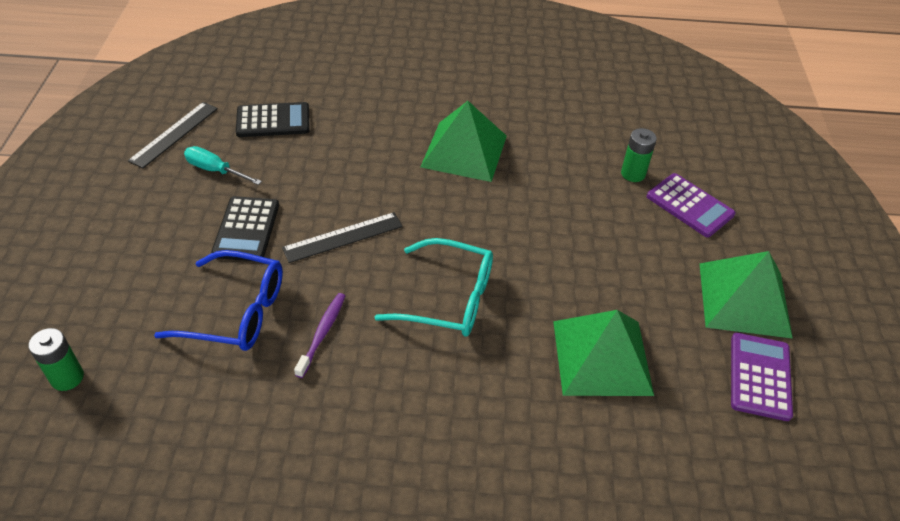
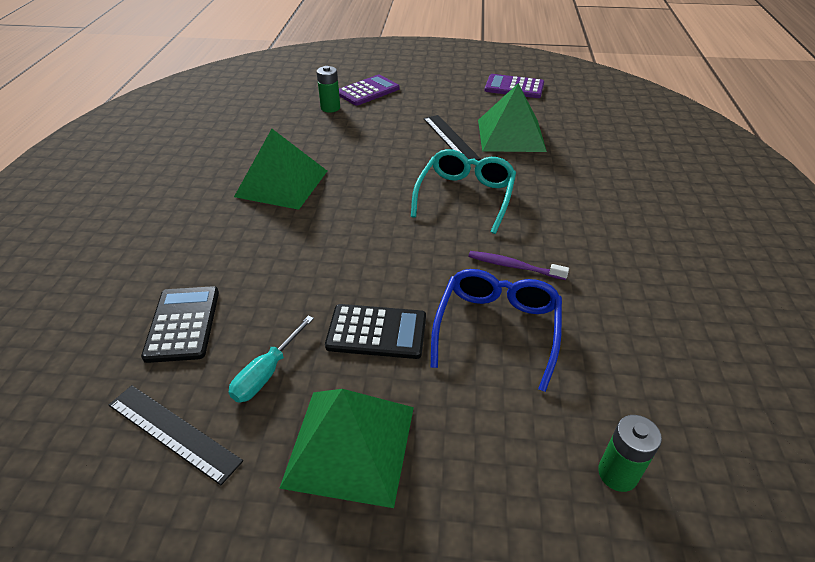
camera: 85 degrees left, 5 degrees down
black ruler [282,212,403,263] -> black ruler moved to [424,115,481,160]
green pyramid [699,251,793,339] -> green pyramid moved to [279,389,414,508]

